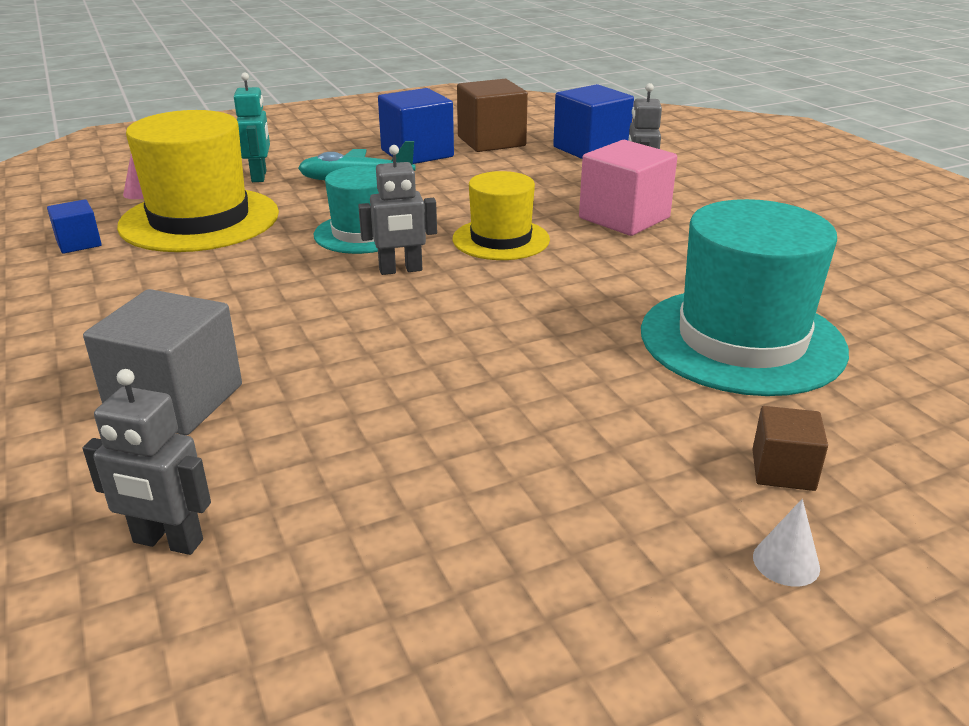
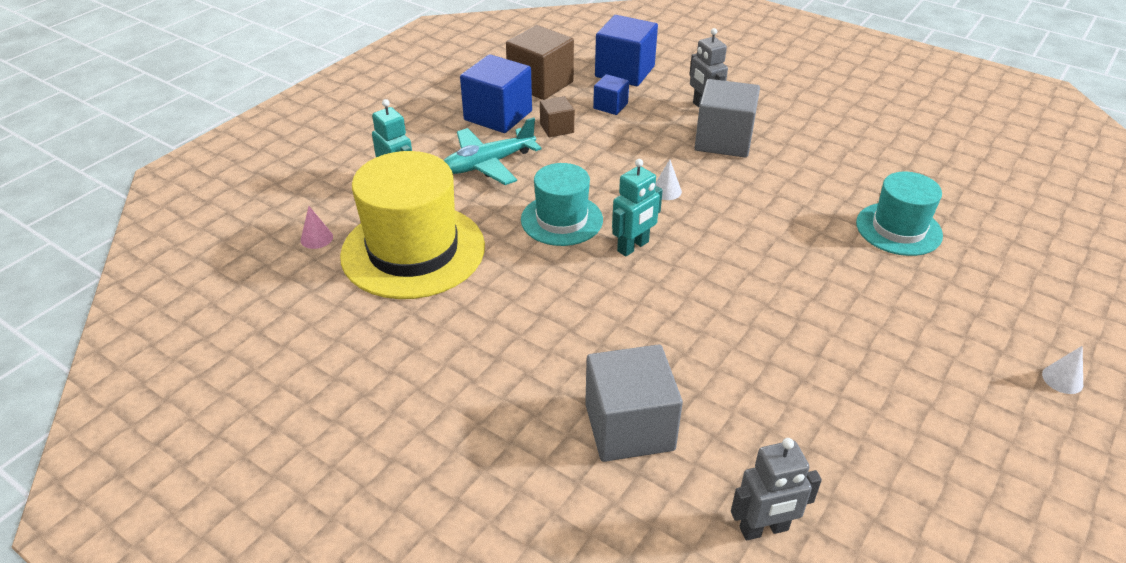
camera: 30 degrees left, 10 degrees up
blue cube [47,199,102,254] -> blue cube moved to [593,74,629,115]
grey robot [358,145,437,275] -> turquoise robot [612,159,663,256]
yellow hat [453,171,550,260] -> white cone [655,159,682,200]
pink cube [579,140,677,236] -> grey cube [695,79,760,158]
turquoise hat [641,199,849,396] -> turquoise hat [856,172,943,256], size x0.60
brown cube [752,406,828,491] -> brown cube moved to [540,96,574,137]

